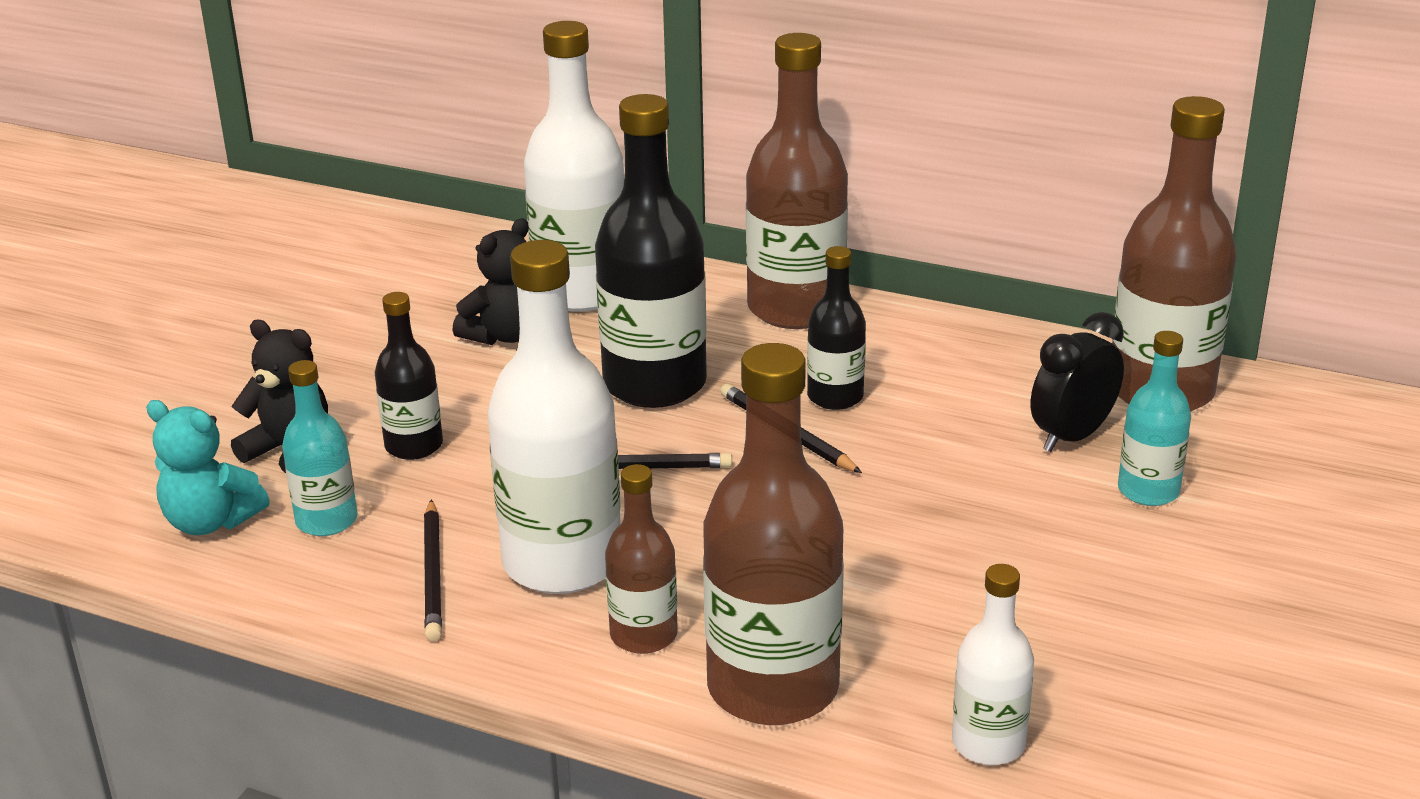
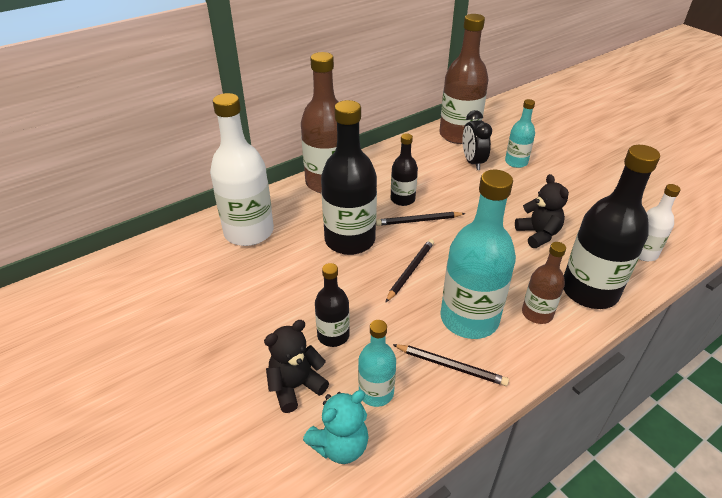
camera: 60 degrees left, 10 degrees up
black teddy bear [452,218,529,345] -> black teddy bear moved to [515,174,569,248]
white bottle [488,240,621,594] -> turquoise bottle [440,170,516,339]
brown bottle [703,343,844,725] -> black bottle [564,145,660,309]

